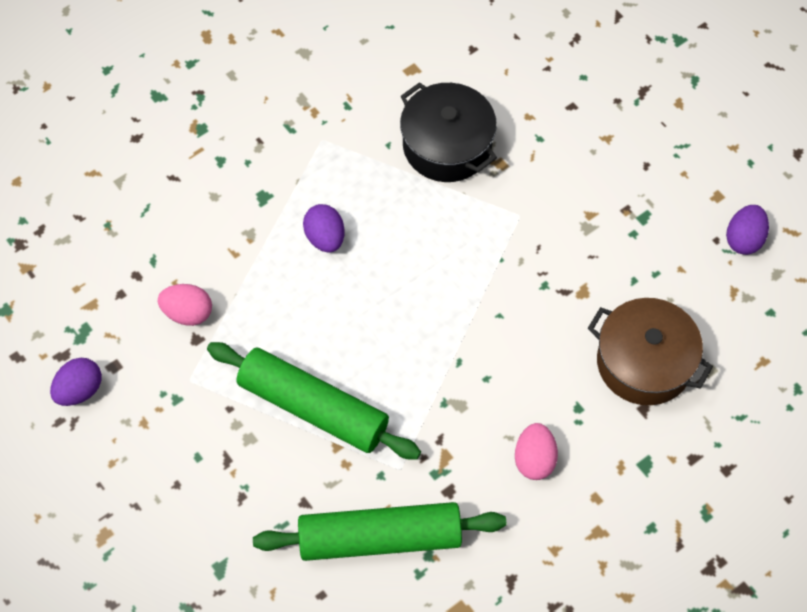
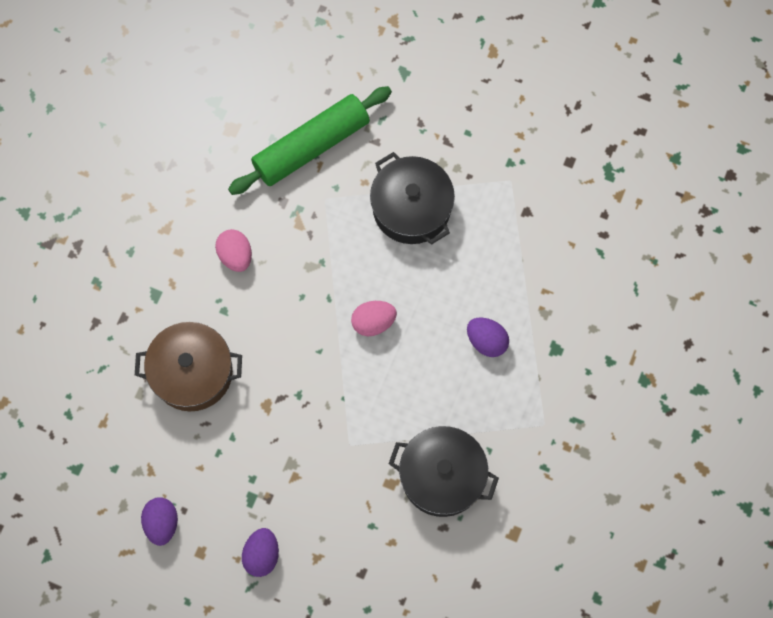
camera: 150 degrees right, 10 degrees up
purple egg [50,358,102,406] -> purple egg moved to [242,528,279,577]
pink egg [158,284,212,326] -> pink egg moved to [351,301,397,336]
green rolling pin [207,342,421,460] -> black pot [370,152,455,245]

